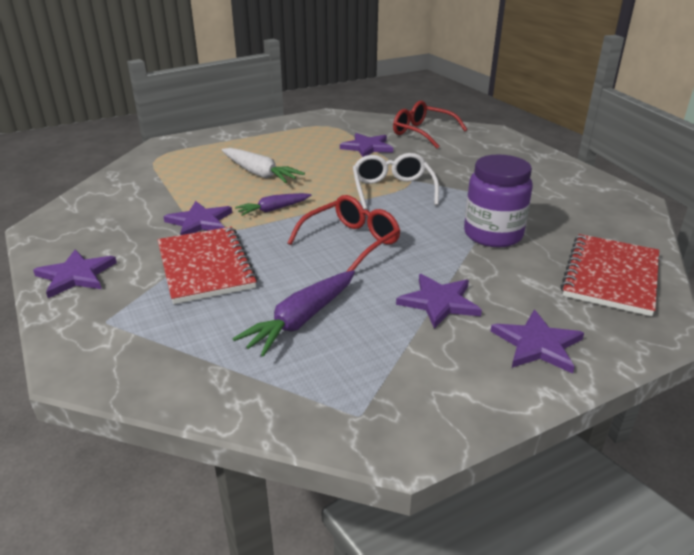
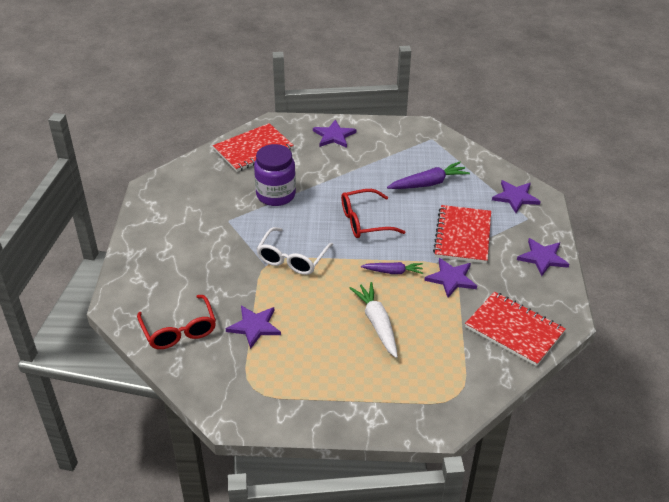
camera: 150 degrees left, 10 degrees up
purple star [396,274,482,329] -> purple star moved to [492,180,541,213]
none -> red notebook [465,291,566,366]

